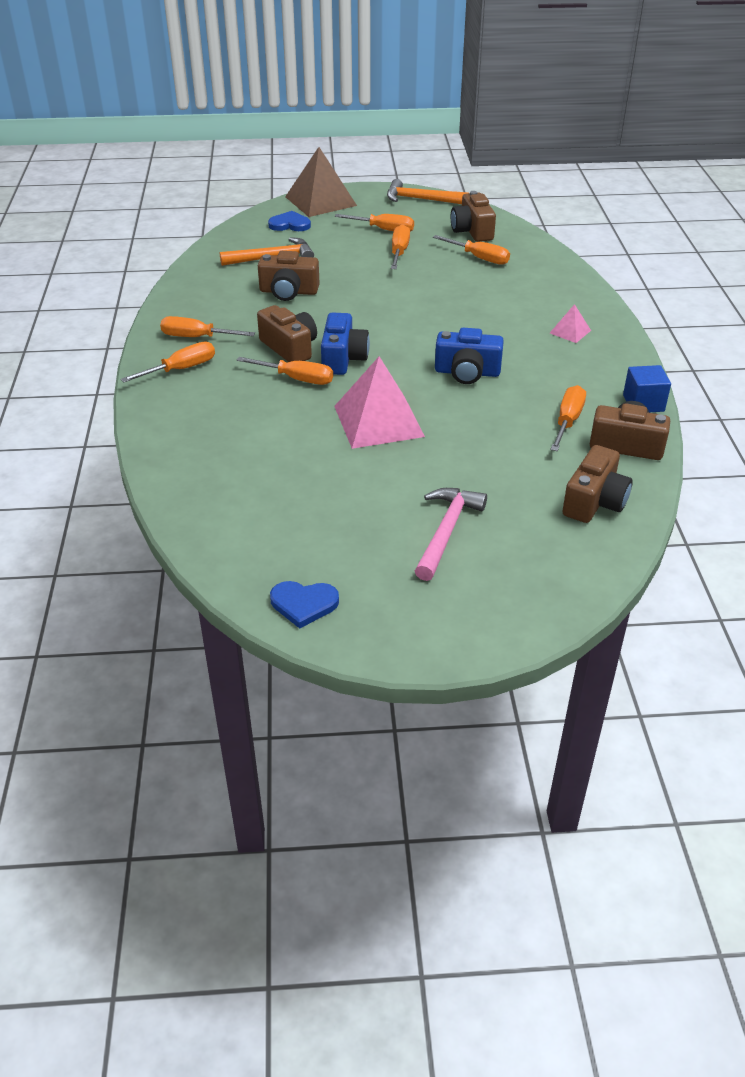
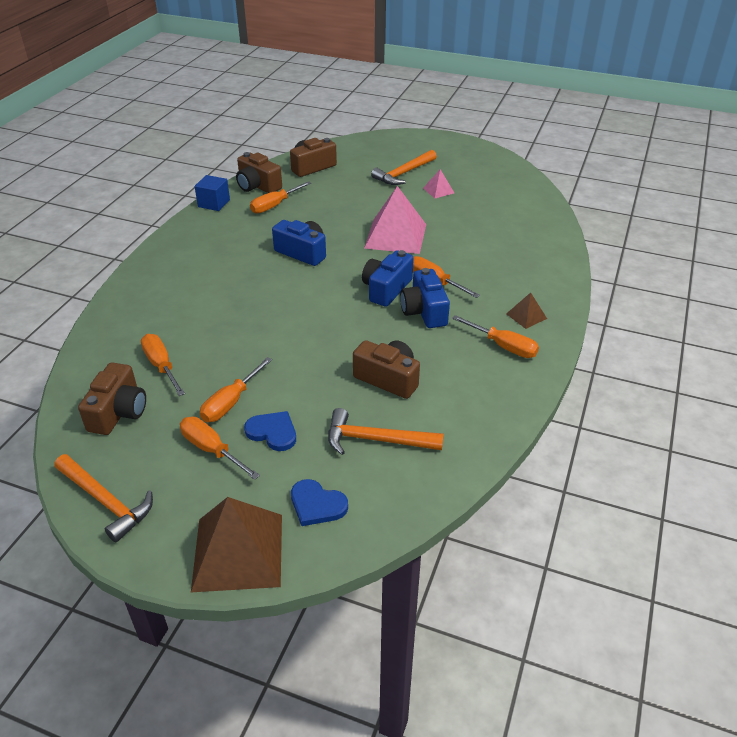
camera: 155 degrees left, 0 degrees up
orange screwdriver [121,342,215,383] -> brown pyramid [506,293,547,329]
brown camera [257,305,317,362] -> blue camera [400,268,450,328]
blue heart [270,581,339,629] -> blue heart moved to [244,411,296,451]
pink hammer [415,488,487,581] -> orange hammer [371,150,437,185]
pink pyramid [550,304,591,343] -> pink pyramid moved to [423,169,454,198]

